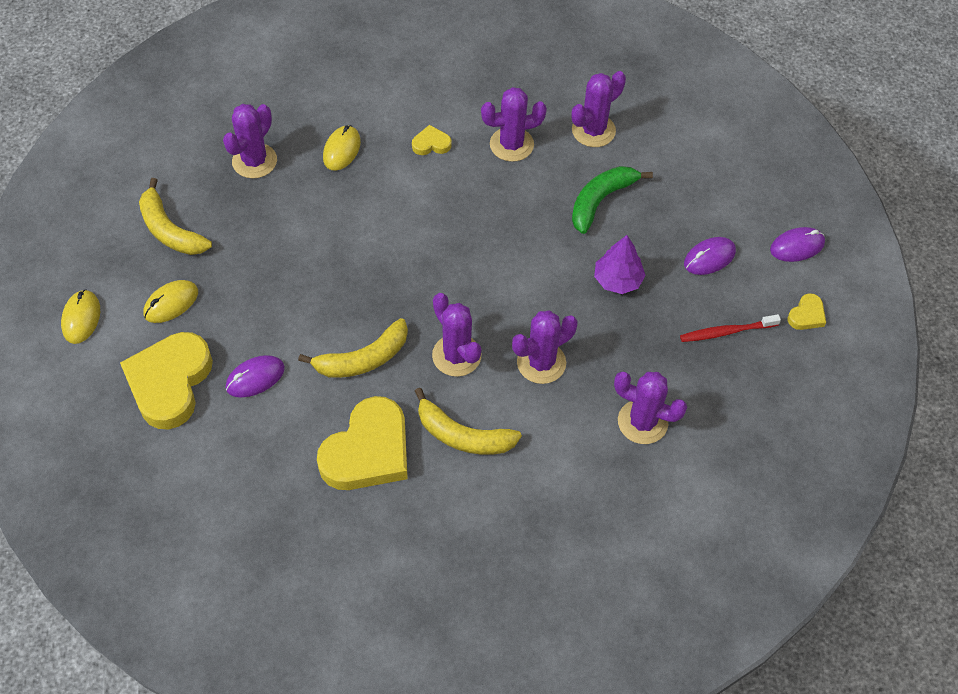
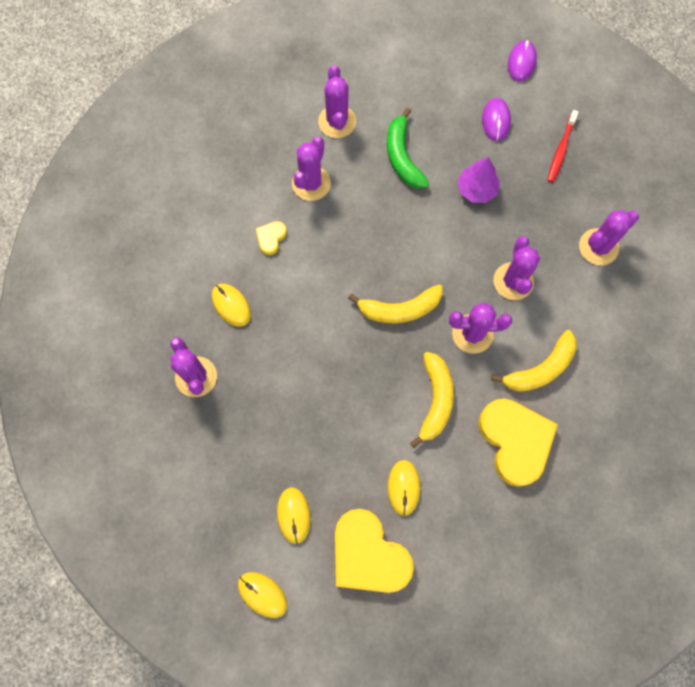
camera: 55 degrees left, 15 degrees up
yellow banana [139,178,212,255] -> yellow banana moved to [348,284,443,323]
purple mouse [226,355,285,397] -> yellow mouse [388,460,420,516]
yellow heart [787,293,826,330] -> none

